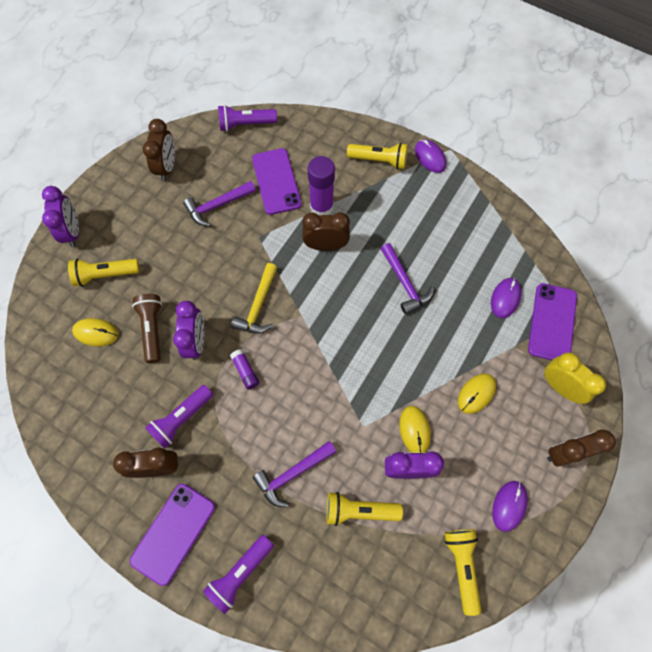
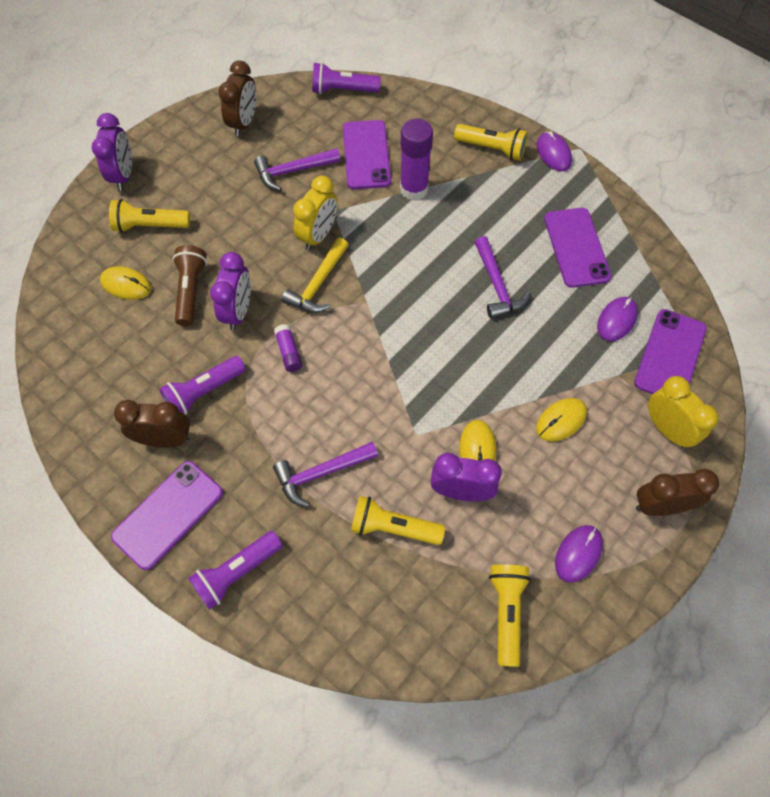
camera: 10 degrees right, 5 degrees down
brown clock [302,212,350,251] -> none
none -> yellow clock [293,175,337,251]
none -> purple phone [544,208,611,288]

